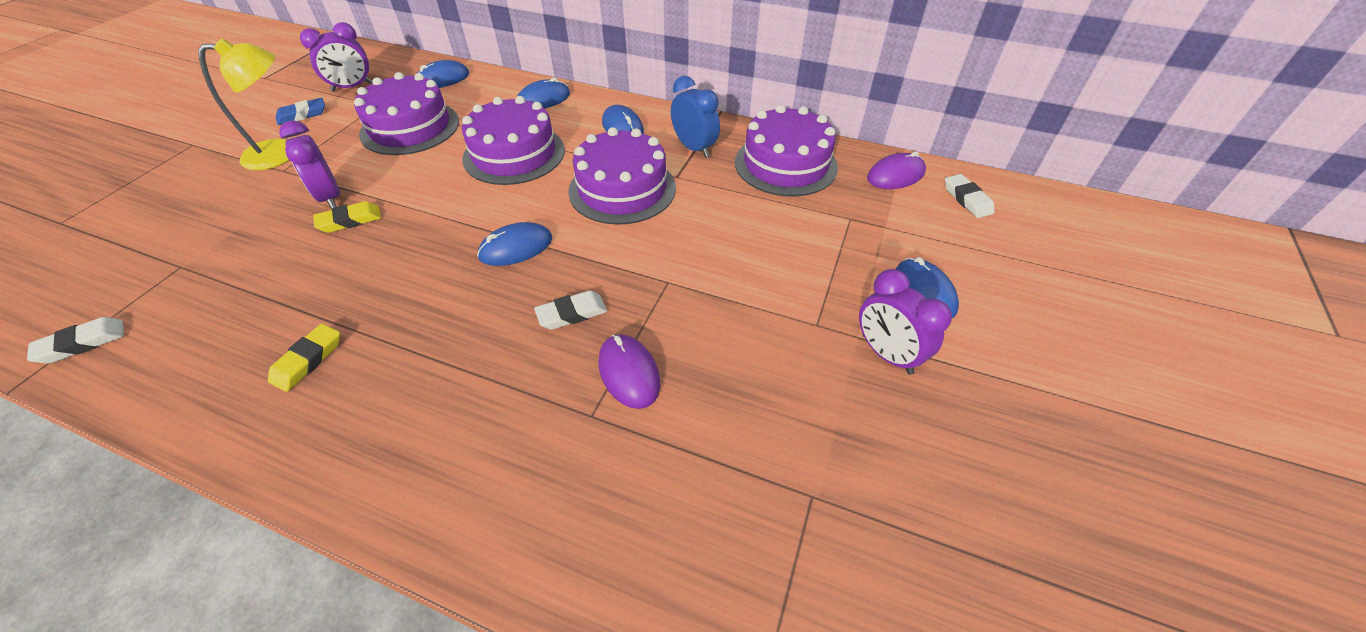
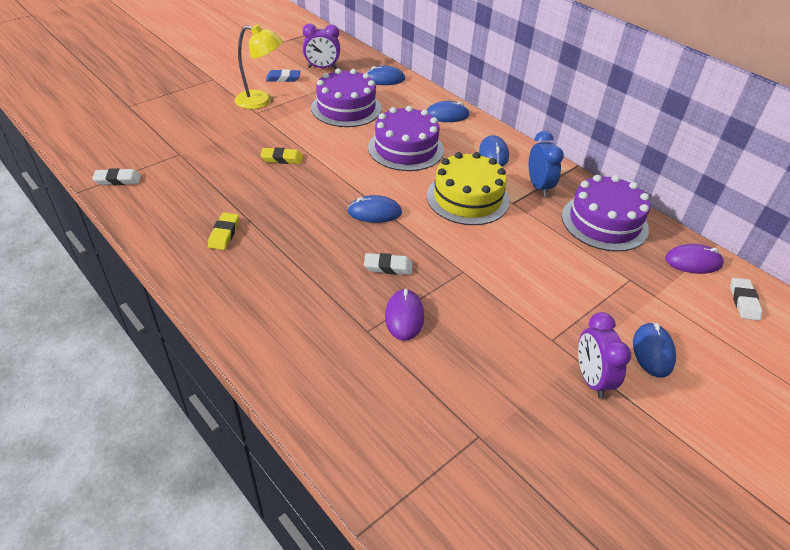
camera: 25 degrees right, 5 degrees down
yellow eraser [268,324,340,392] -> yellow eraser turned 45 degrees counterclockwise [208,212,239,250]
purple clock [279,120,340,209] -> none
purple cake [568,127,676,225] -> yellow cake [427,152,510,225]

